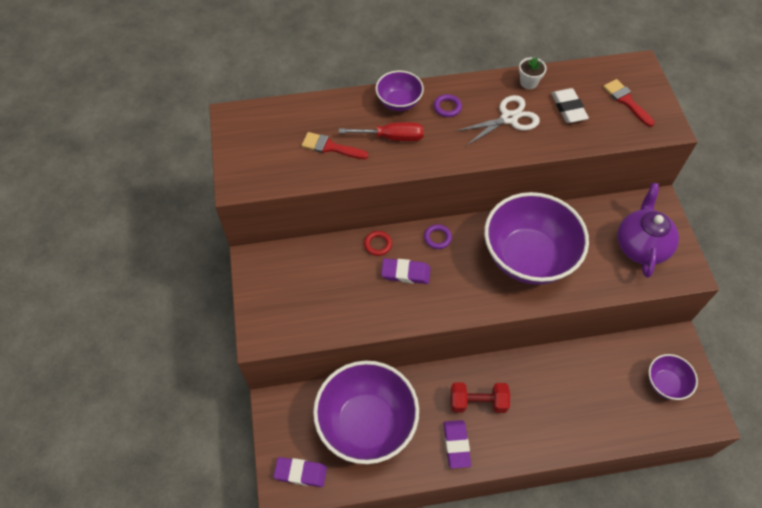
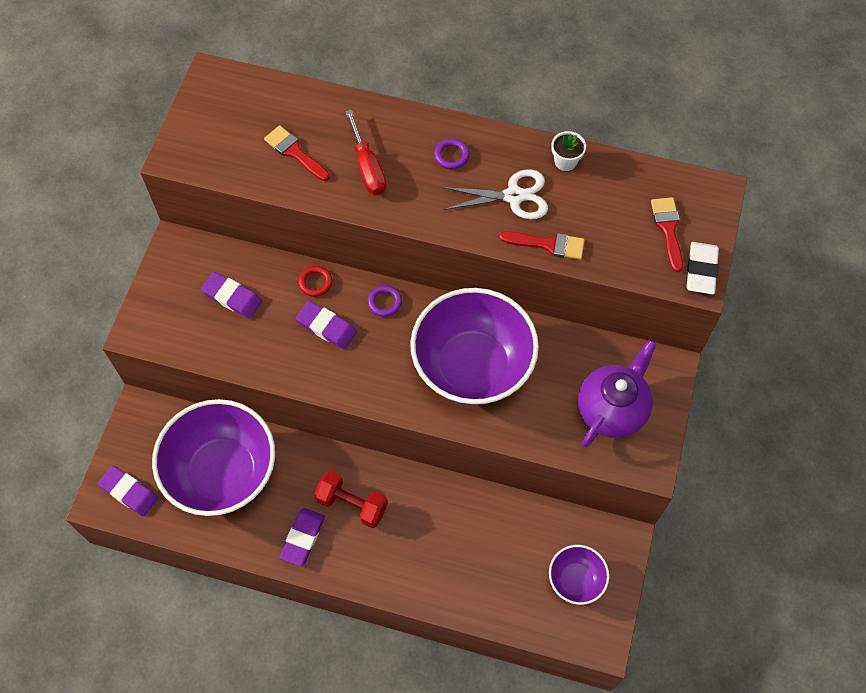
camera: 25 degrees right, 5 degrees up
red screwdriver [339,122,424,141] -> red screwdriver turned 45 degrees clockwise [345,110,386,195]
purple bowl [375,71,424,111] -> none
white eraser [551,88,589,123] -> white eraser moved to [687,242,719,294]
none -> purple eraser [201,272,262,318]
none -> red brush [499,231,585,260]

